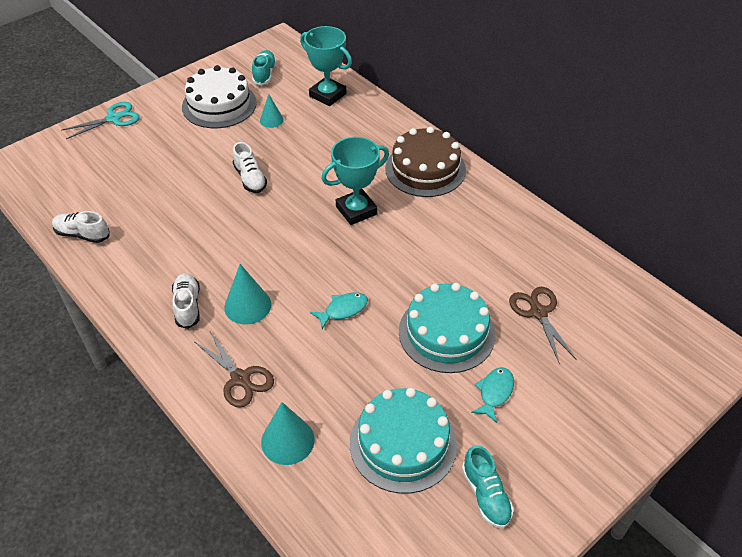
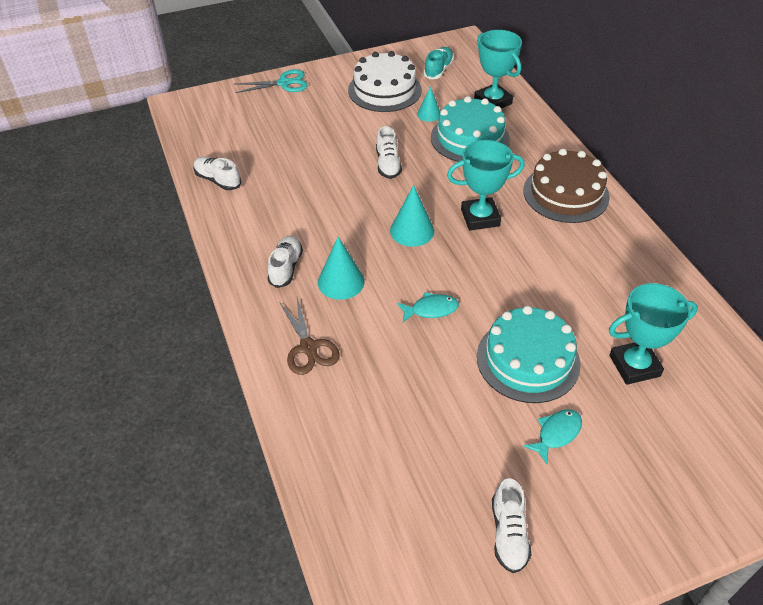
camera: 20 degrees right, 0 degrees up
turquoise cone [261,402,315,465] -> turquoise cone moved to [390,185,434,247]
turquoise cake [350,388,457,494] -> turquoise cake moved to [431,96,510,162]
turquoise shoe [462,445,514,528] -> white shoe [492,478,531,573]
brown scissors [509,287,577,362] -> turquoise trophy [609,283,698,385]

